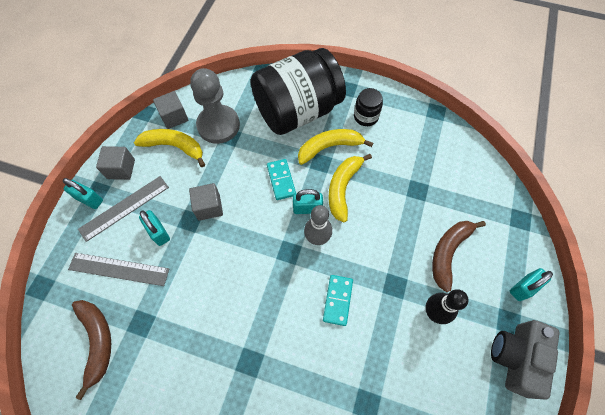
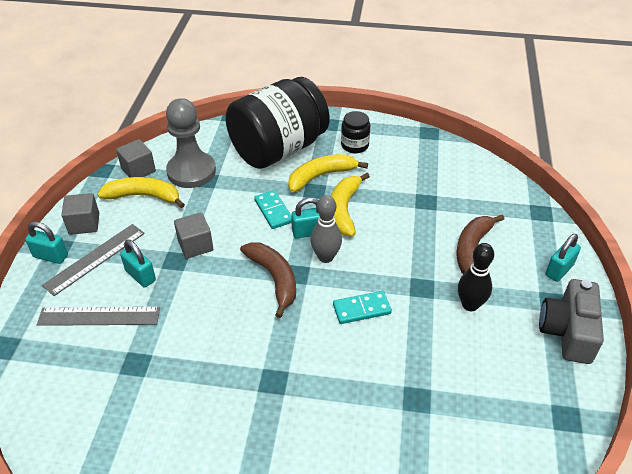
camera: 10 degrees left, 20 degrees down
brown banana [72,300,111,400] -> brown banana moved to [240,242,296,318]
turquoise domino [323,275,353,326] -> turquoise domino turned 75 degrees clockwise [333,291,392,324]

